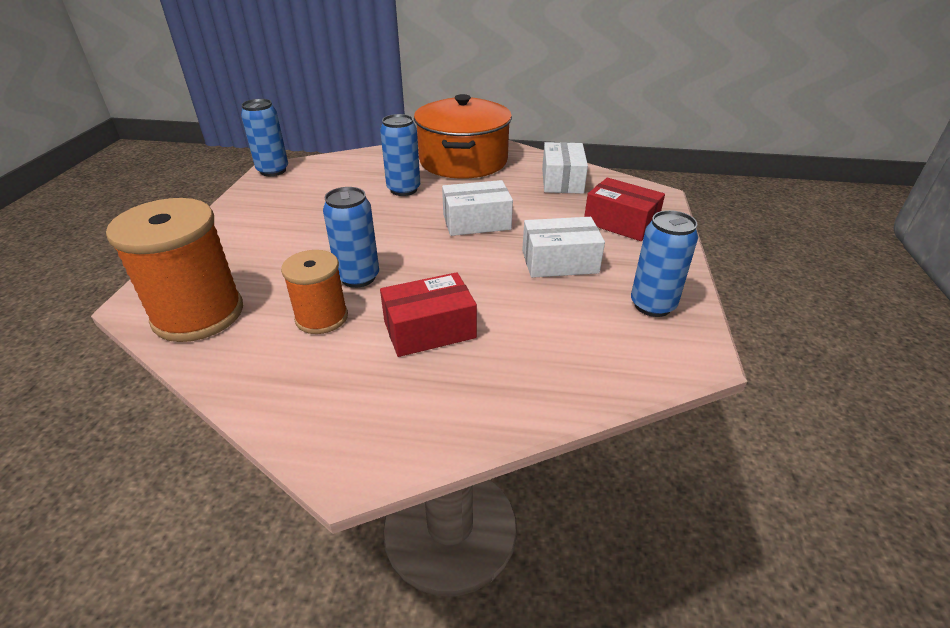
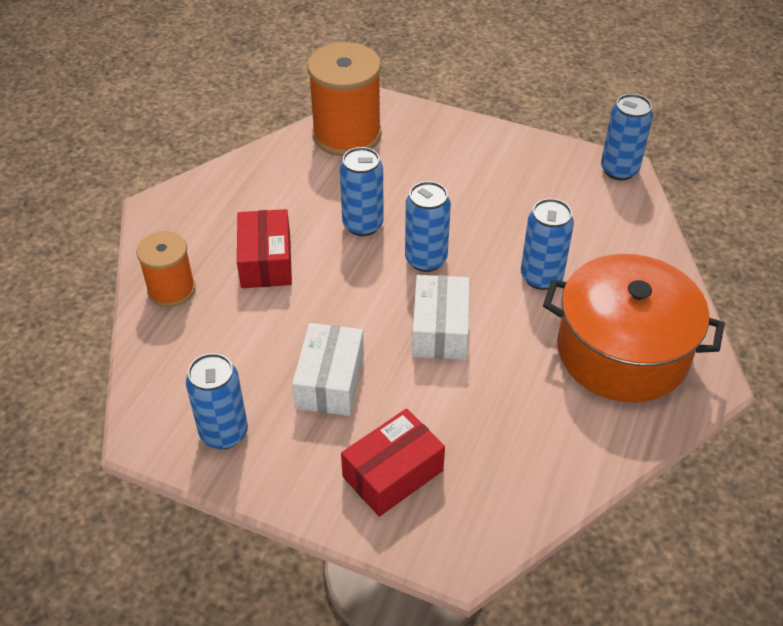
camera: 105 degrees right, 10 degrees up
orange spool [281,250,348,334] -> orange spool moved to [137,231,196,307]
white box [542,142,588,194] -> none
none -> blue can [405,181,451,272]

